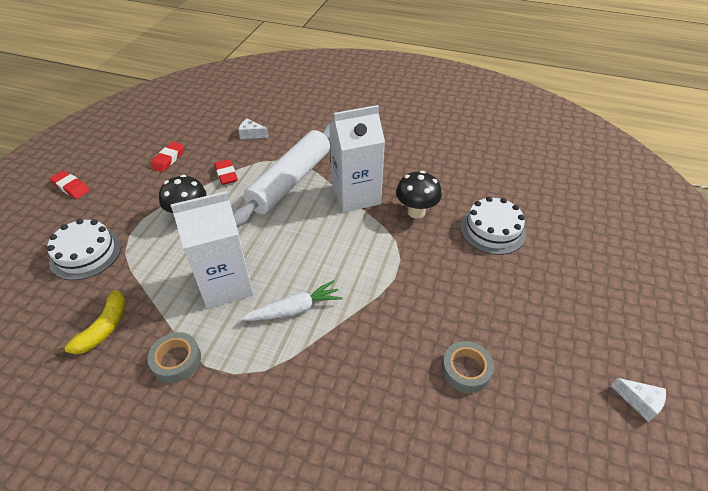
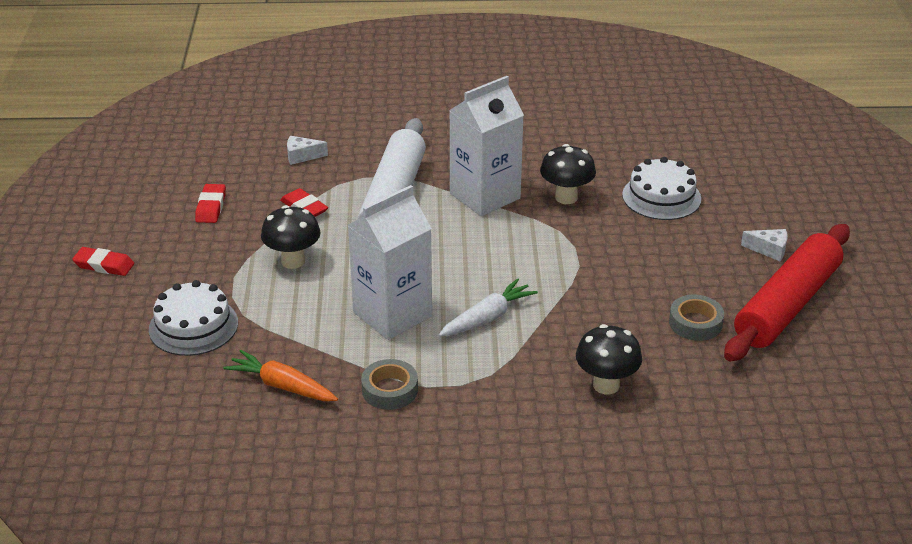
camera: 20 degrees left, 10 degrees down
yellow banana [54,290,126,356] -> orange carrot [223,350,338,401]
white cheese [611,378,666,422] -> white cheese moved to [741,229,788,261]
none -> black mushroom [576,324,642,395]
none -> red rolling pin [724,224,850,362]

